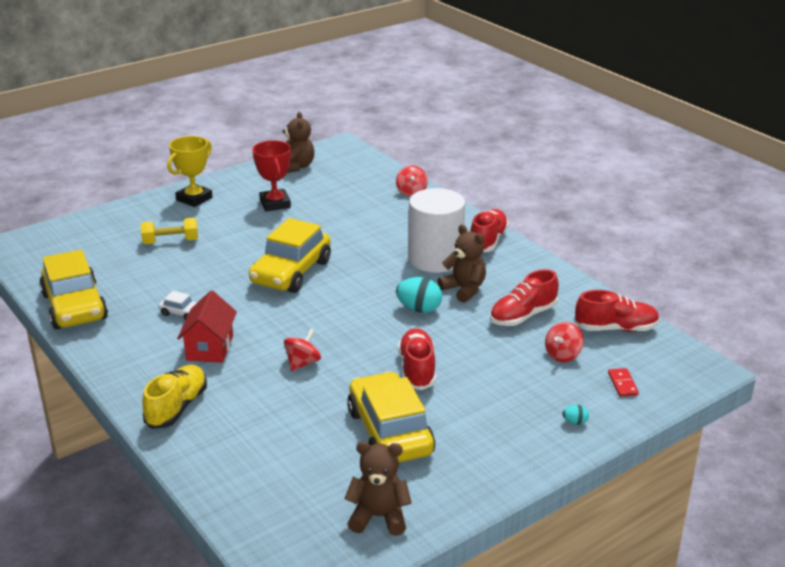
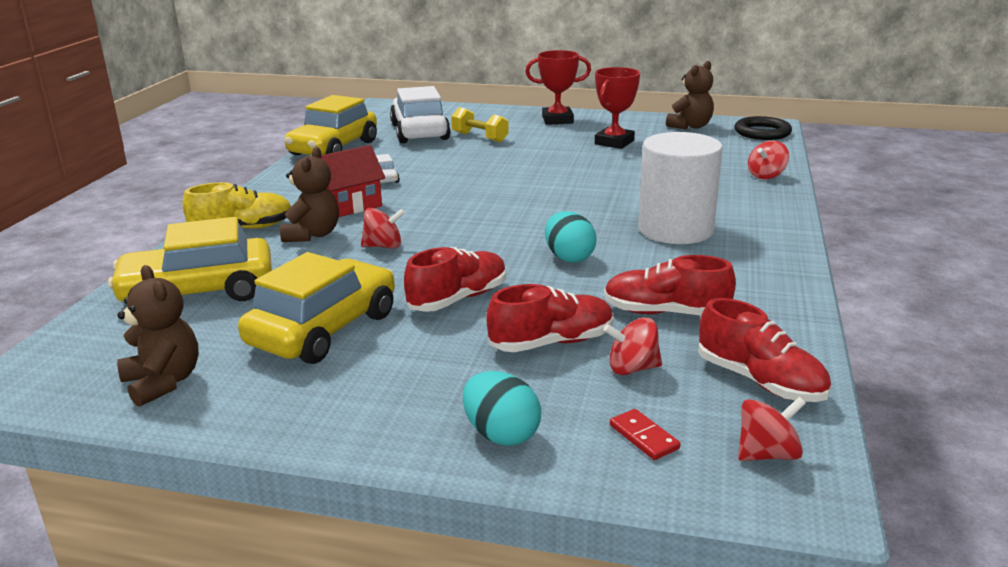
camera: 50 degrees right, 5 degrees down
yellow trophy [167,136,212,207] -> red trophy [525,50,591,125]
yellow car [249,218,331,293] -> yellow car moved to [108,217,272,302]
brown teddy bear [437,225,486,303] -> brown teddy bear moved to [280,147,339,242]
red shoe [470,209,509,252] -> red shoe moved to [486,284,613,352]
turquoise egg [563,405,589,425] -> turquoise egg [463,371,541,446], size x2.06
red domino [608,368,639,397] -> red domino turned 75 degrees counterclockwise [610,409,681,460]
none -> white car [390,86,451,143]
none -> black ring [735,116,792,140]
none -> red spinning top [738,397,806,461]

